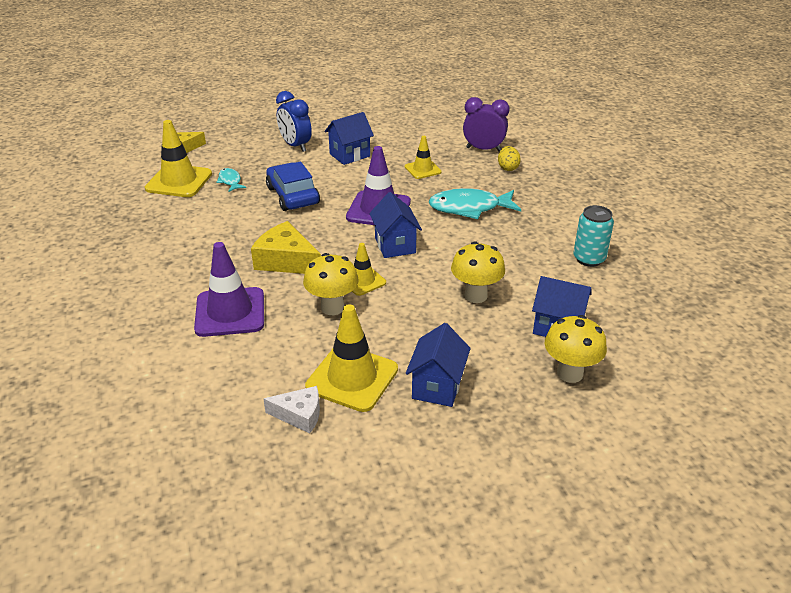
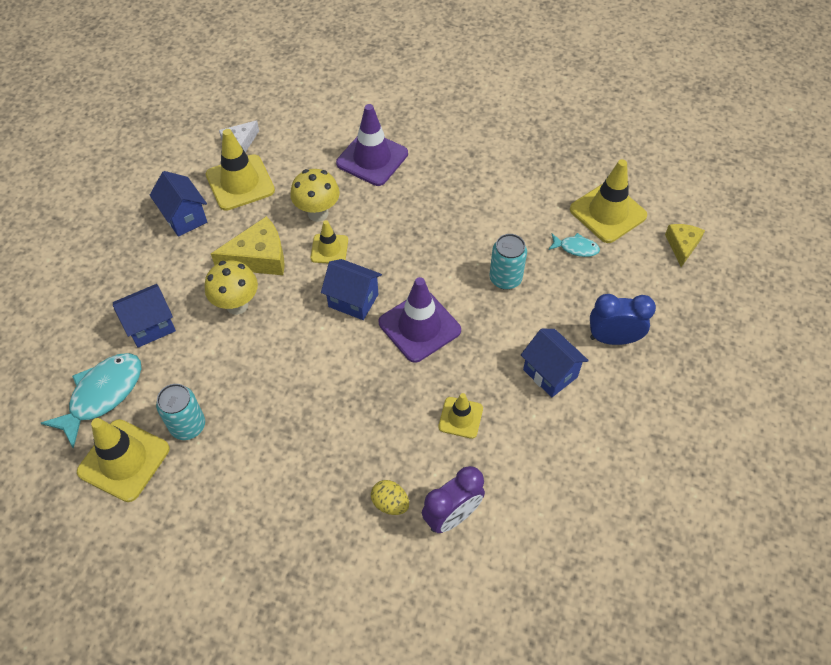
camera: 130 degrees right, 20 degrees up
yellow cheese [251,221,321,274] -> yellow cheese moved to [211,216,285,275]
blue car [266,162,320,211] -> turquoise can [490,234,527,290]
blue house [325,112,374,165] -> blue house turned 45 degrees counterclockwise [521,329,589,397]
turquoise fish [429,188,521,219] -> turquoise fish moved to [41,353,141,449]
yellow mushroom [545,315,607,383] -> none
none -> yellow traffic cone [77,418,169,502]

